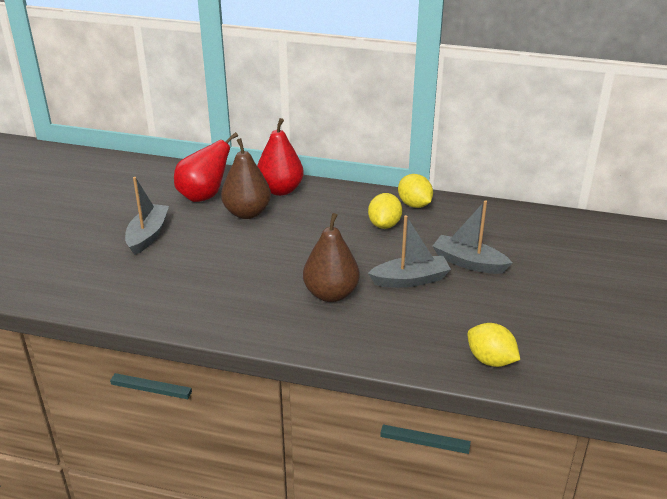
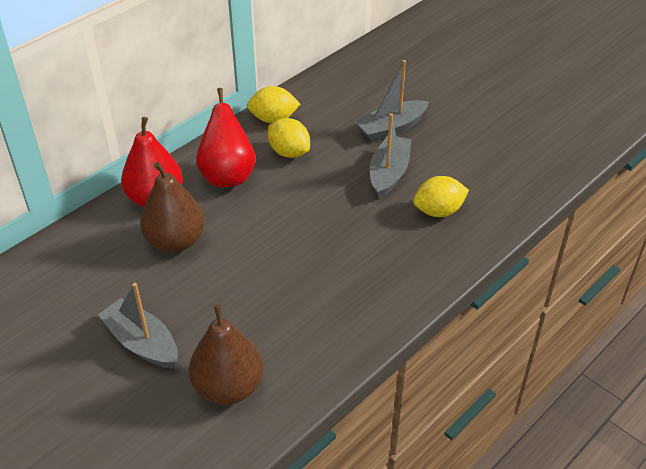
camera: 60 degrees left, 10 degrees up
red pear [174,132,238,202] -> red pear moved to [196,88,256,187]
brown pear [303,213,360,302] -> brown pear moved to [189,304,263,405]
yellow lemon [467,323,520,367] -> yellow lemon moved to [413,176,469,217]

